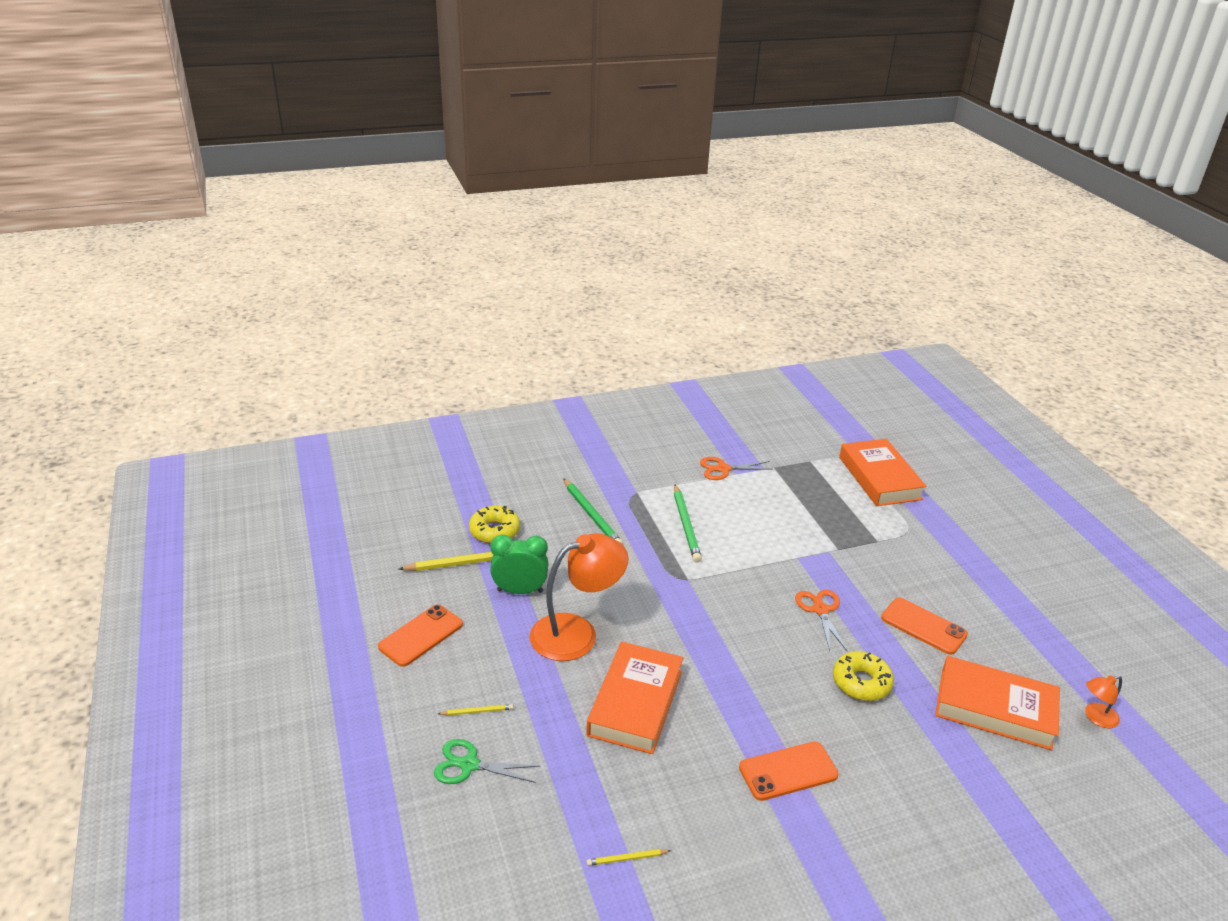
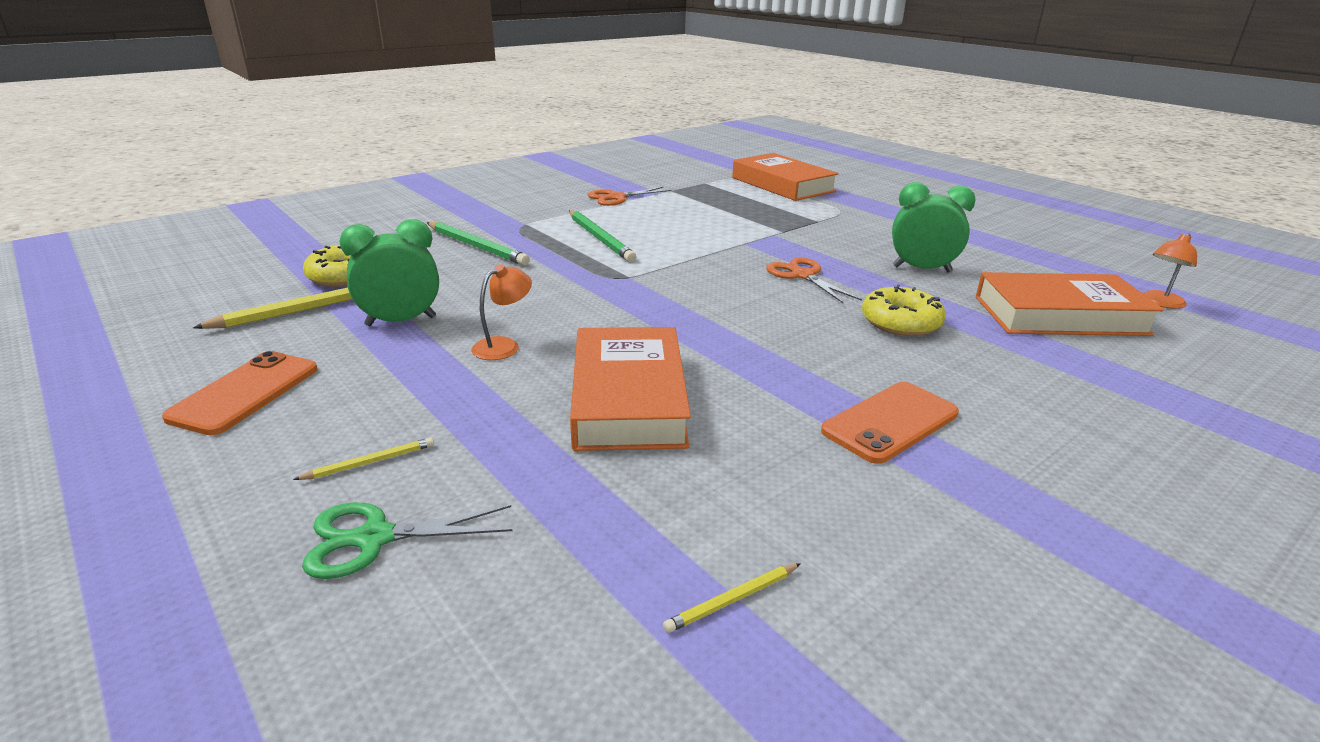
camera: 20 degrees left, 5 degrees down
orange lamp [530,533,629,661] -> orange lamp [471,264,532,360], size x0.46
orange phone [881,598,968,655] -> green clock [892,182,976,273]

